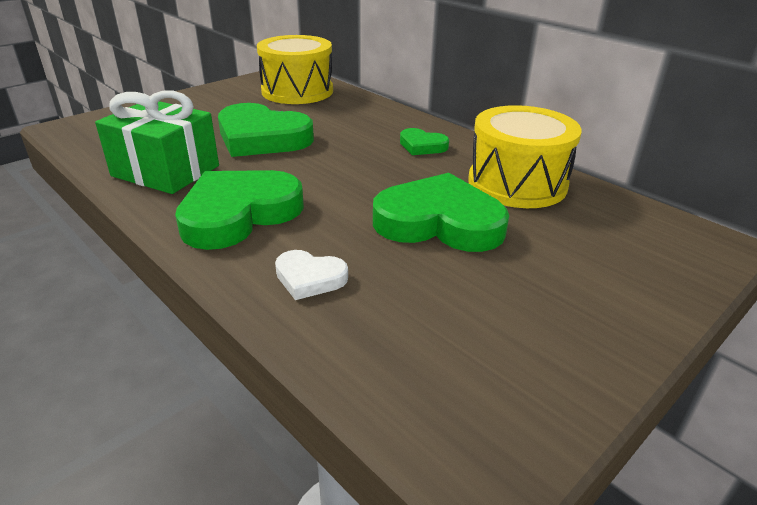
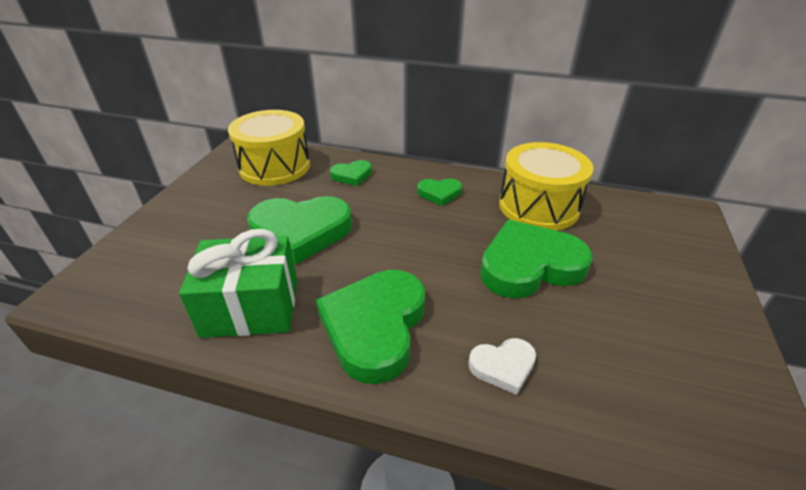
camera: 30 degrees left, 5 degrees up
none -> green heart [330,160,372,186]

